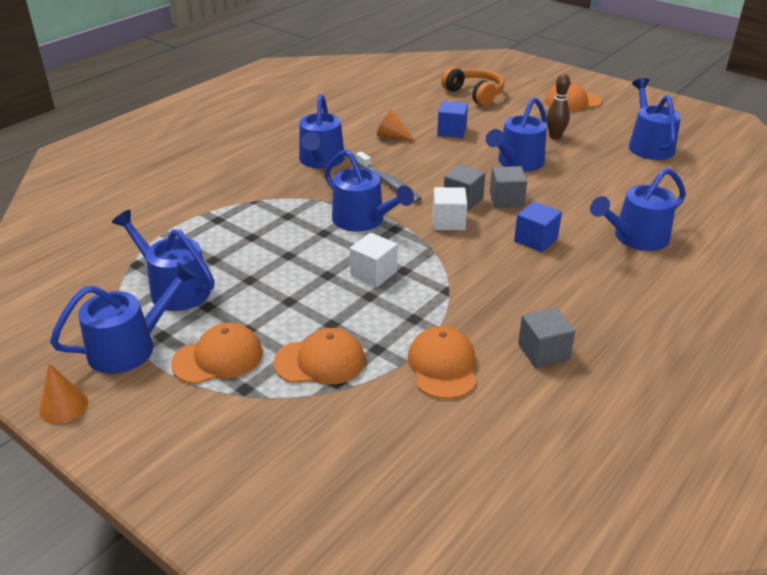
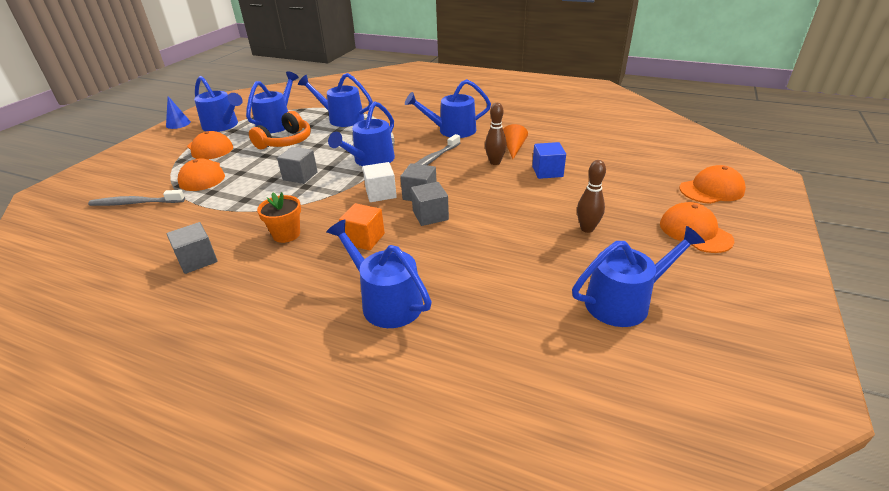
camera: 75 degrees right, 0 degrees up
orange cone [39,363,88,424] -> blue cone [166,96,191,129]
white cube [350,233,398,287] -> grey cube [277,147,318,184]
orange cap [408,326,476,399] -> orange cap moved to [679,165,746,204]
orange headphones [441,67,504,106] -> orange headphones moved to [249,111,311,149]
blue watering can [486,97,547,171] -> blue watering can moved to [298,73,373,127]
blue cube [514,202,562,252] -> orange cube [339,203,385,250]
none -> grey toothbrush [88,190,185,206]
none -> orange flower pot [257,192,301,243]
none -> brown bowling pin [485,103,507,165]

